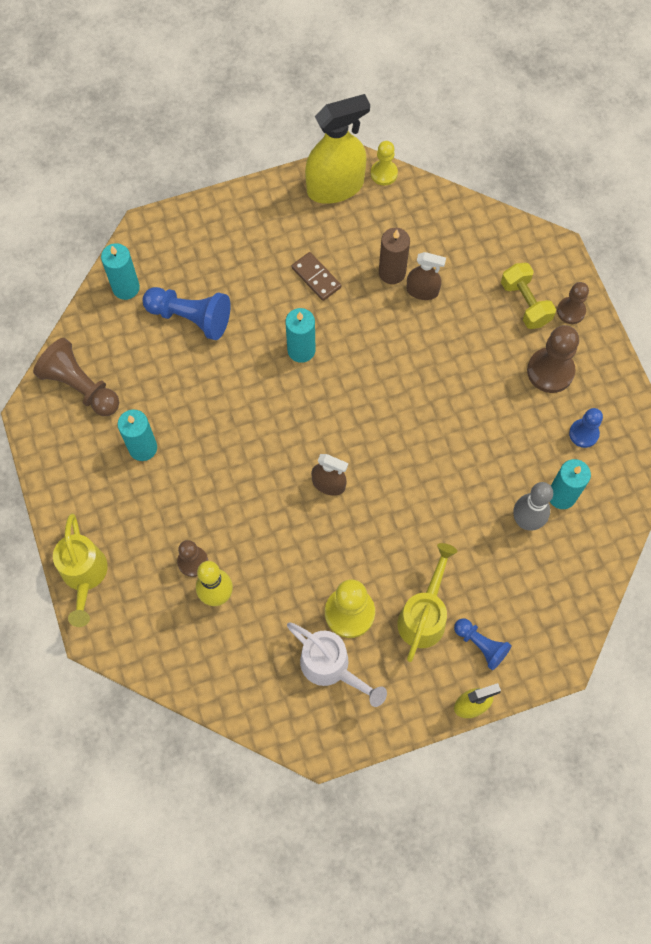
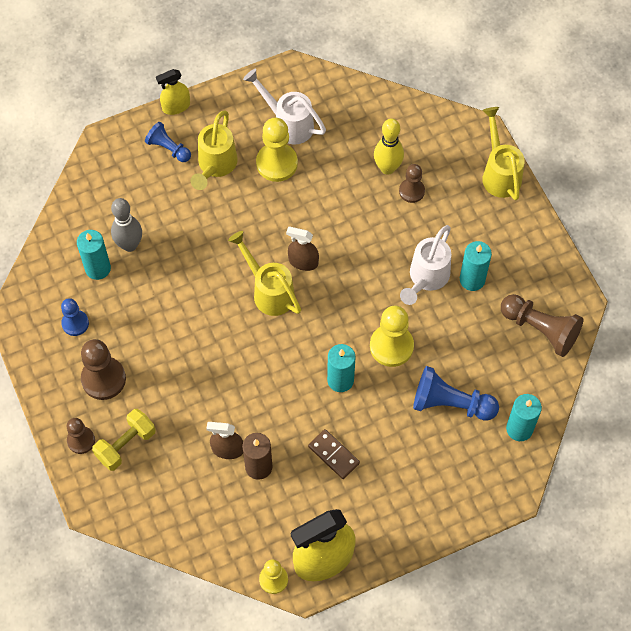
camera: 175 degrees right, 5 degrees down
yellow dumbbell [501,263,556,329] -> yellow dumbbell turned 75 degrees clockwise [92,409,156,471]
none -> yellow watering can [228,231,301,316]
none -> yellow pawn [370,306,414,367]
none -> white watering can [400,225,451,305]

